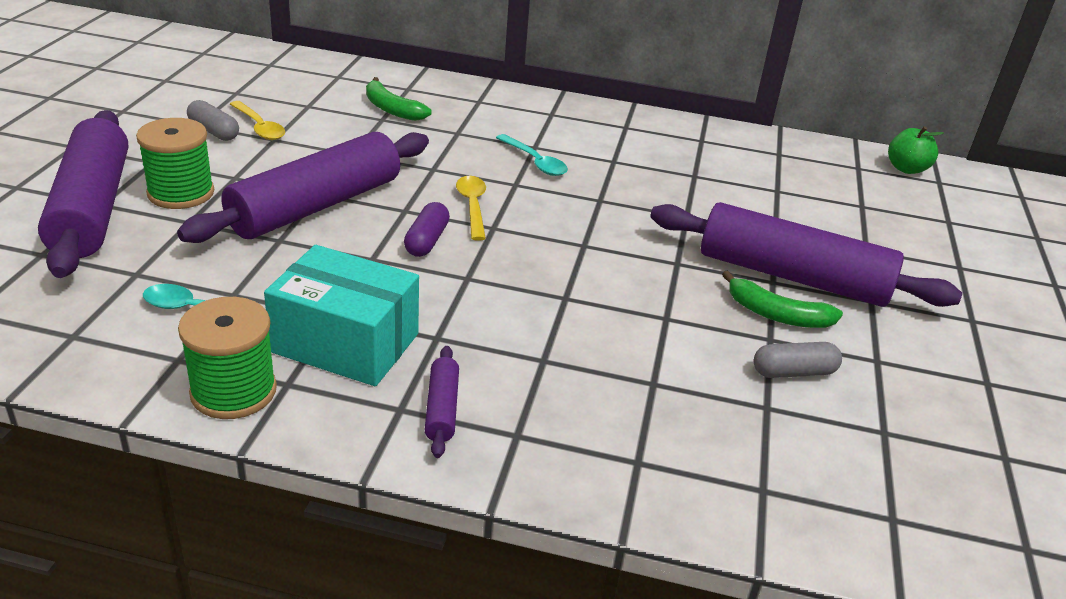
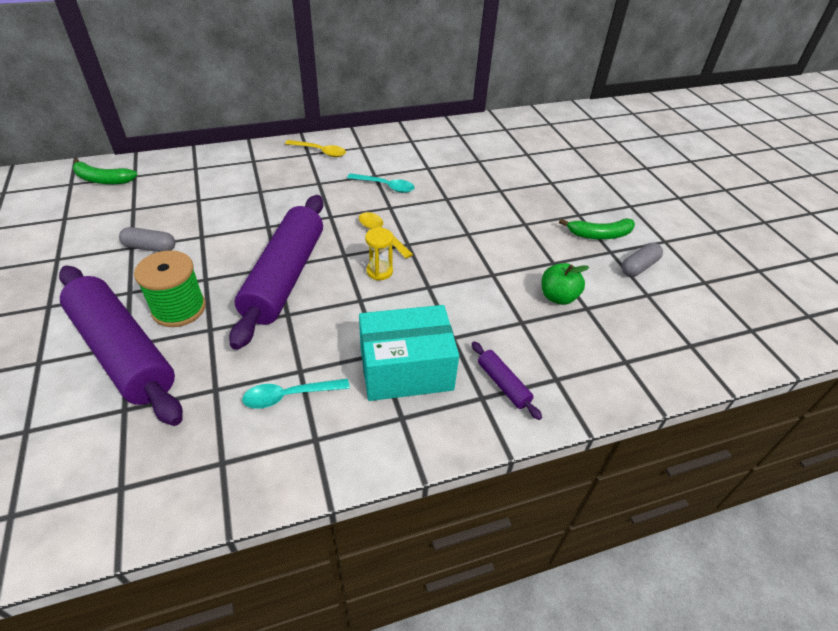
camera: 30 degrees left, 10 degrees up
green spool [178,297,277,419] -> none
yellow spoon [230,101,285,140] -> yellow spoon moved to [285,140,346,157]
green banana [366,77,431,121] -> green banana moved to [73,159,137,185]
purple capsule [404,202,450,257] -> yellow hourglass [365,228,393,280]
purple rolling pin [650,202,962,307] -> none
green apple [888,126,944,174] -> green apple moved to [542,263,589,305]

